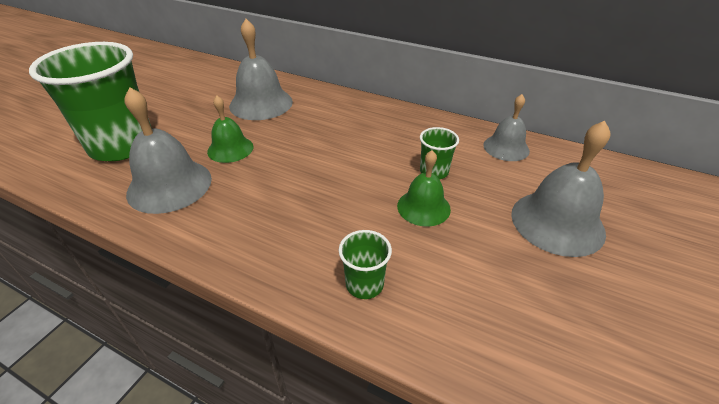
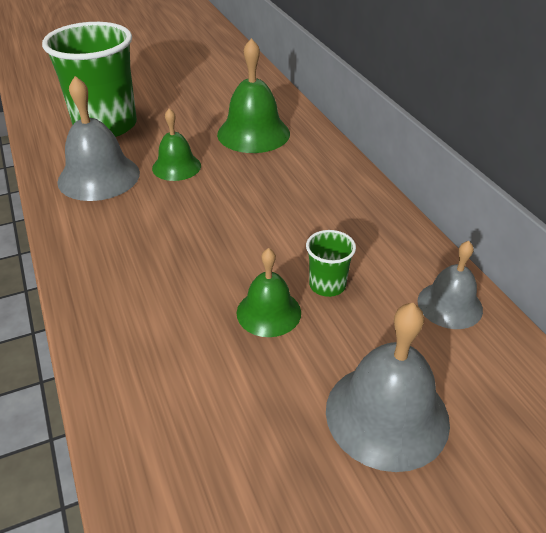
camera: 40 degrees right, 0 degrees up
grey bell [229,19,293,120] -> green bell [217,38,290,153]
green cup [339,230,392,299] -> none

